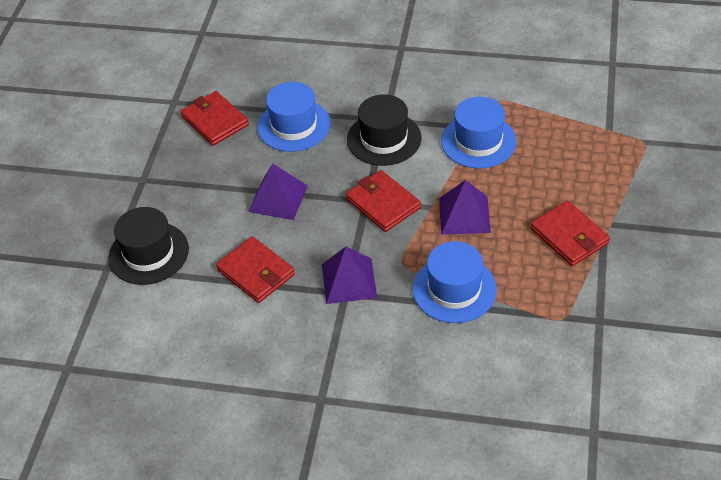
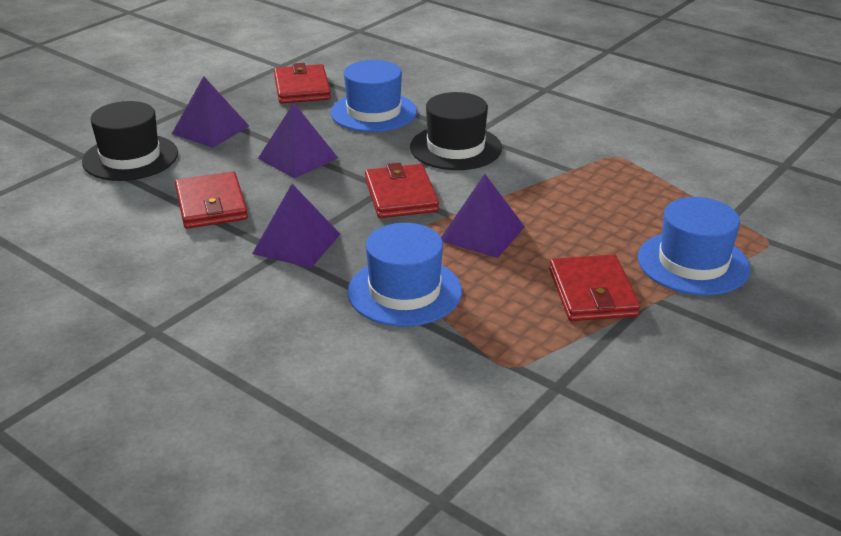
camera: 25 degrees right, 15 degrees down
blue hat [441,97,517,169] -> blue hat moved to [638,197,750,296]
none -> purple pyramid [172,76,249,148]

